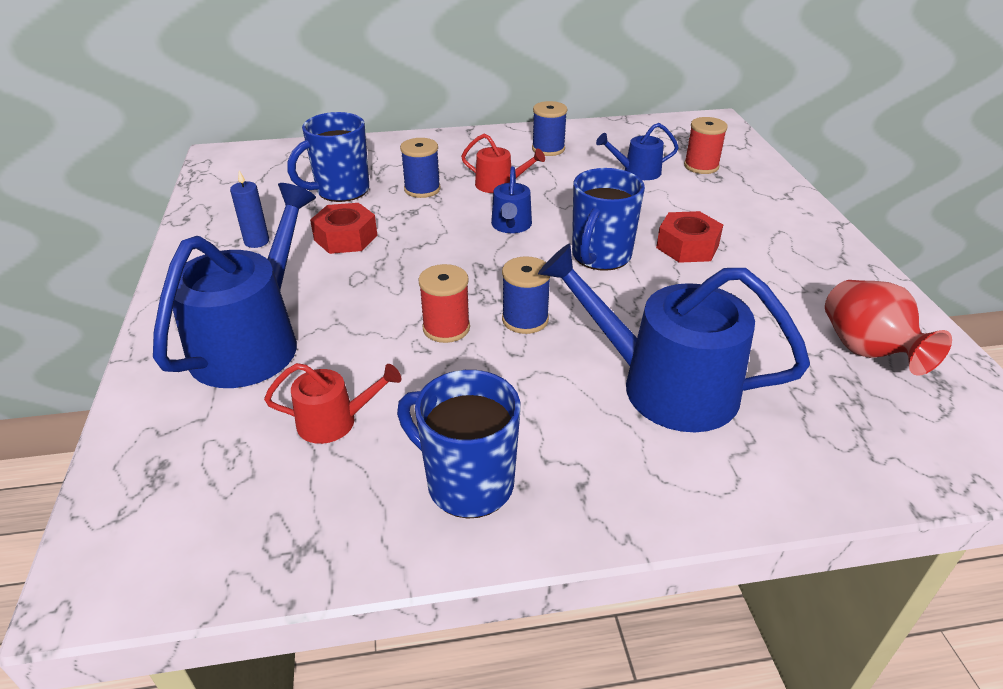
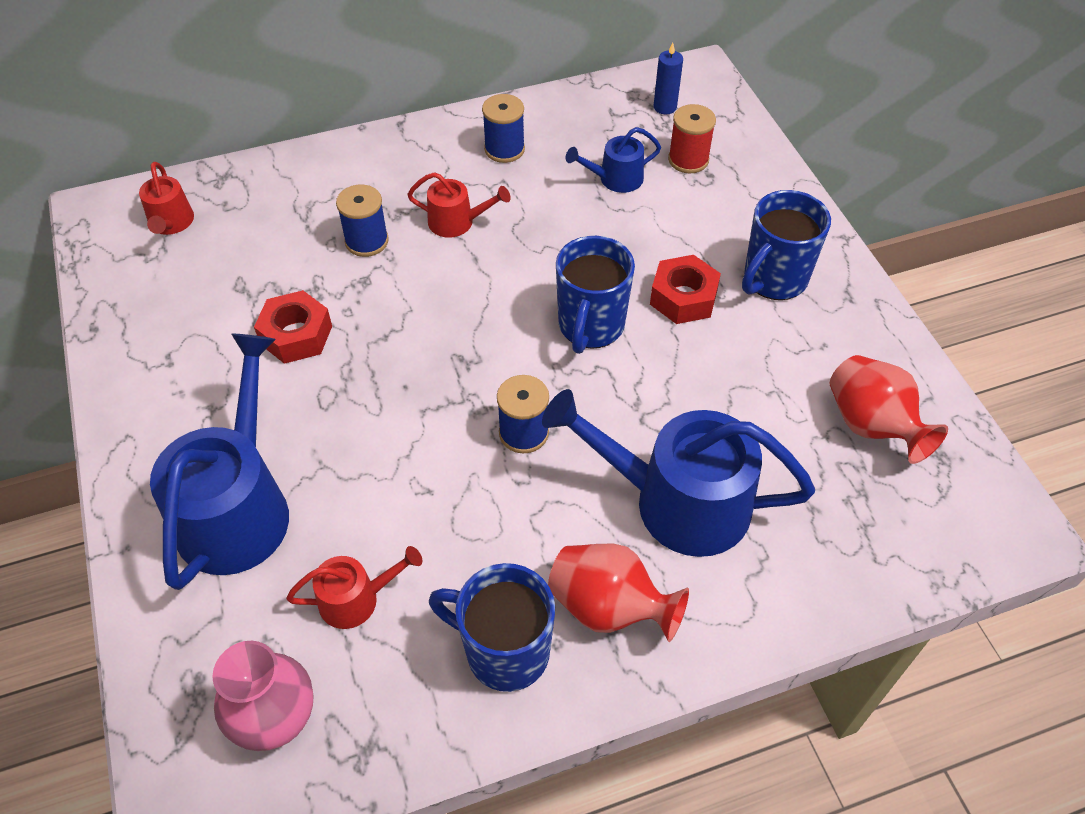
camera: 10 degrees left, 15 degrees up
blue candle [230,171,269,248] -> blue candle moved to [653,43,683,114]
blue mug [287,112,369,202] -> blue mug moved to [742,190,831,300]
red spool [418,264,470,343] -> none
blue watering can [491,166,532,233] -> none
none -> red watering can [139,162,194,235]
none -> pink vase [212,641,313,751]
none -> red vase [548,544,689,642]

